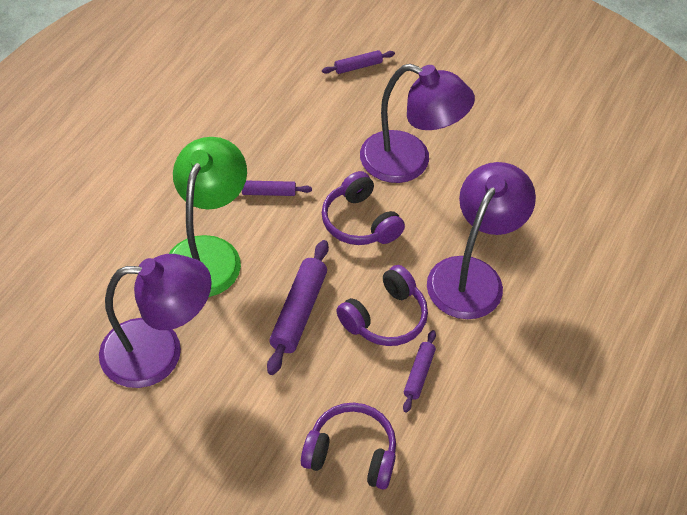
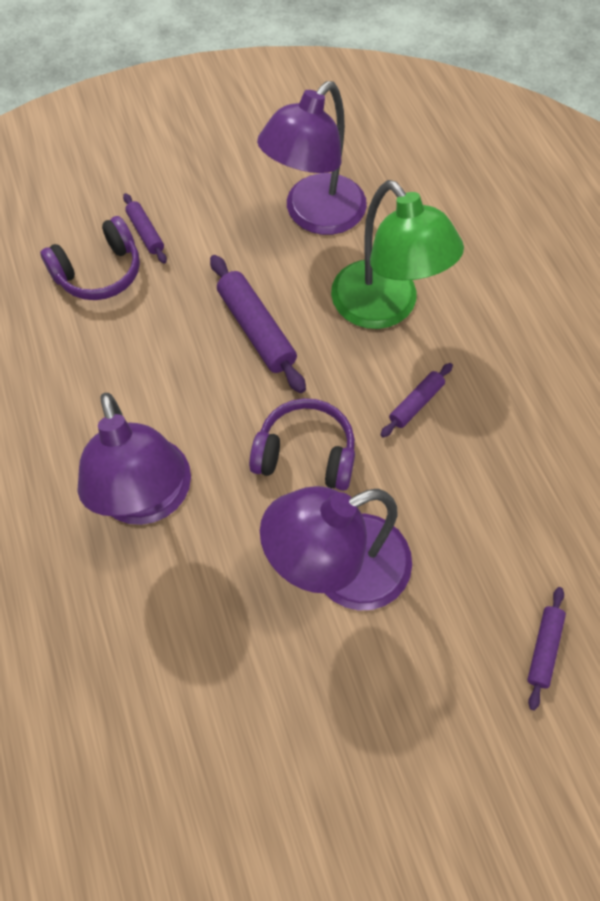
camera: 135 degrees right, 10 degrees up
purple headphones [336,265,428,346] -> none
purple rolling pin [403,330,436,413] -> purple rolling pin moved to [123,193,167,263]

